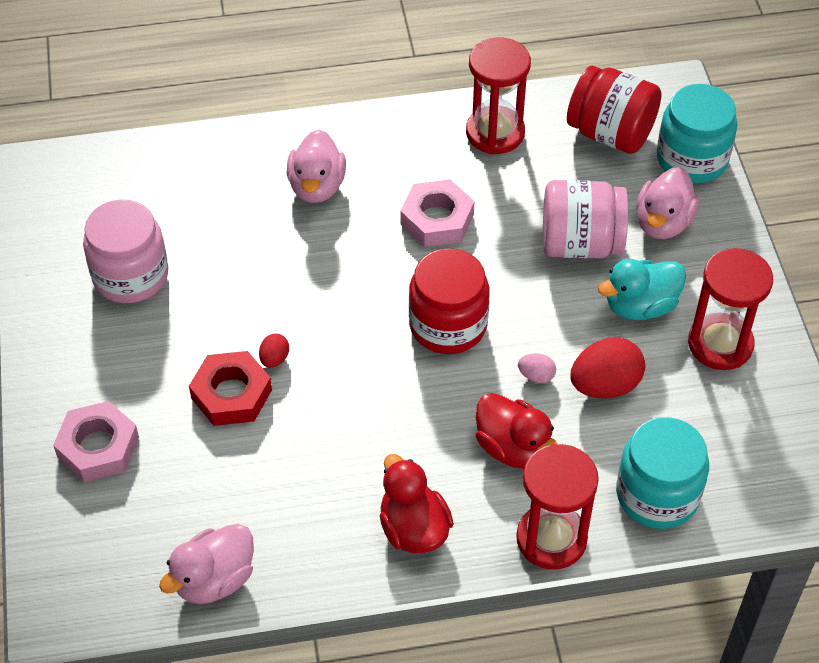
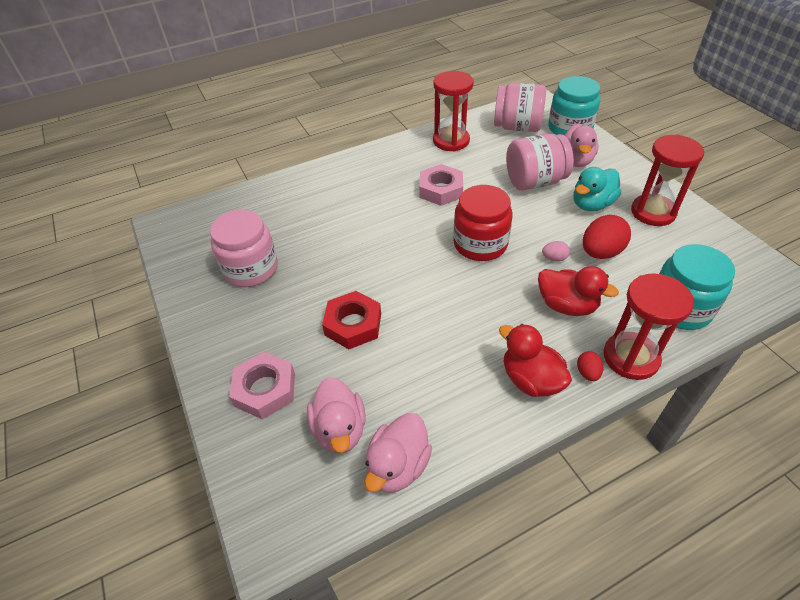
camera: 15 degrees left, 5 degrees down
red egg [259,334,289,368] -> red egg moved to [577,351,604,381]
pink duck [287,130,346,203] -> pink duck moved to [307,377,366,454]
red jar [567,66,662,154] -> pink jar [494,83,546,132]

